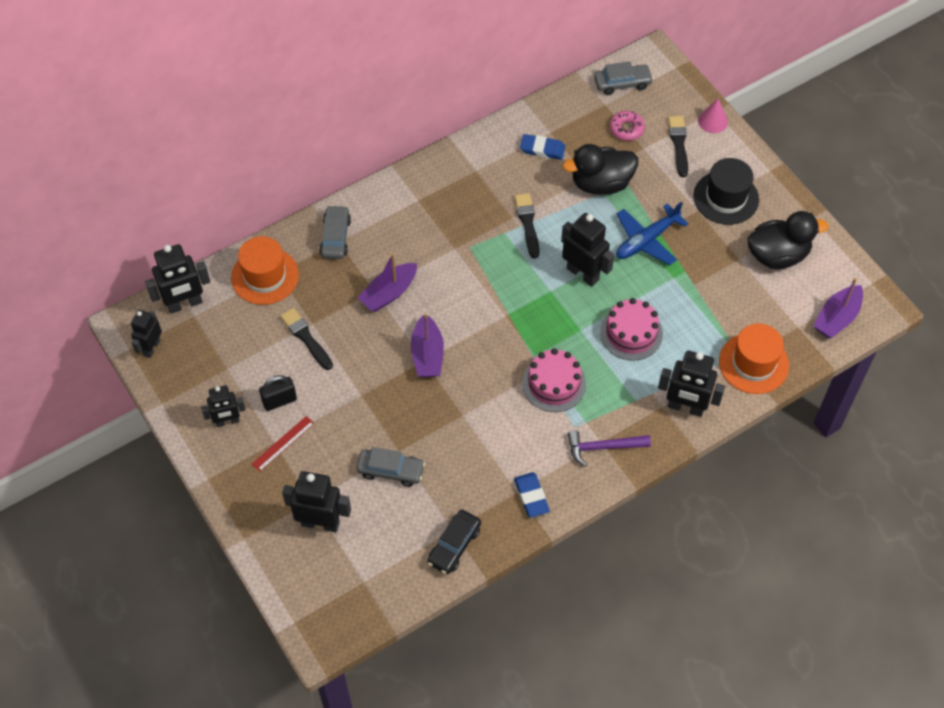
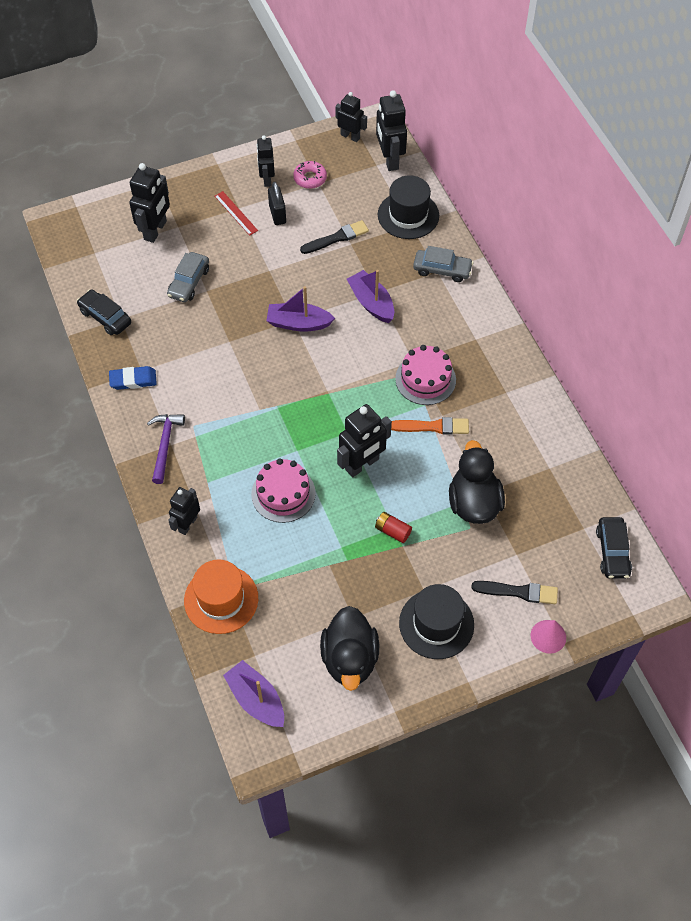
camera: 100 degrees right, 0 degrees up
orange hat [231,236,299,305] -> black hat [378,175,439,239]
black brush [515,193,540,258] -> orange brush [391,417,469,435]
blue eraser [520,134,565,160] -> none
pink cake [522,348,586,412] -> pink cake moved to [395,345,456,405]
grey car [594,61,653,95] -> black car [596,517,632,579]
pink donut [610,111,645,141] -> pink donut moved to [293,161,327,189]
blue plane [616,202,689,265] -> red battery [375,512,412,543]
black robot [658,351,725,417] -> black robot [168,487,200,535], size x0.65

